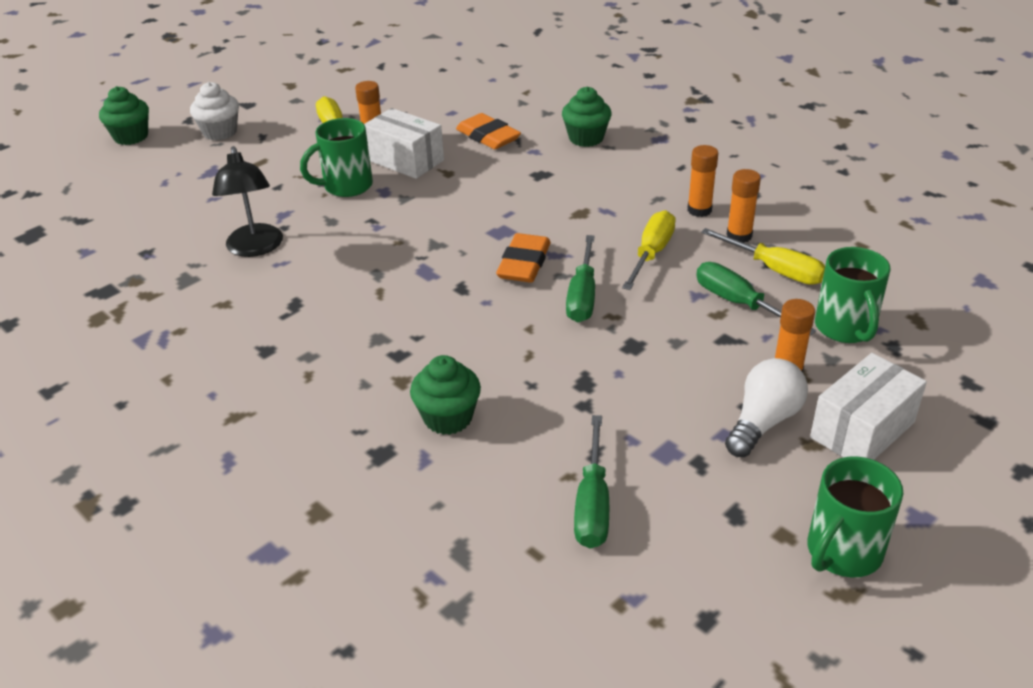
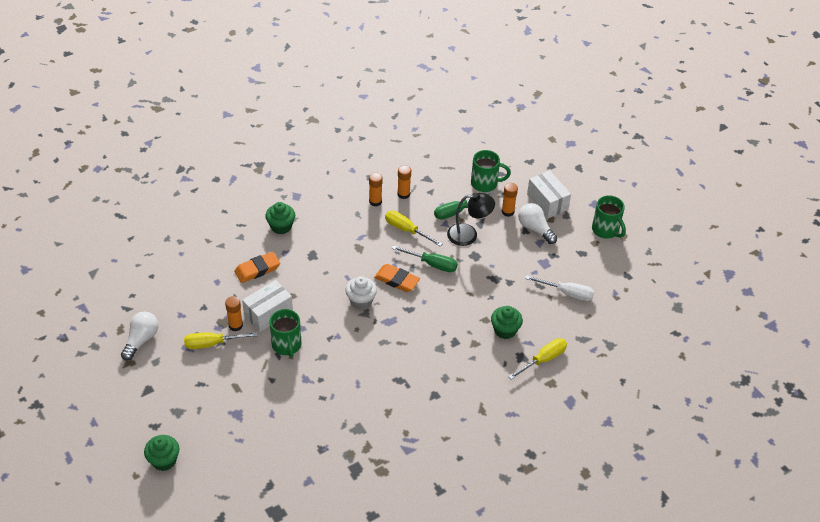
camera: 80 degrees left, 10 degrees up
white cupcake [190,82,239,141] -> white cupcake moved to [346,276,377,309]
black lamp [212,146,283,257] -> black lamp moved to [447,193,495,246]
green screwdriver [574,415,609,549] -> white screwdriver [525,275,594,301]
yellow screwdriver [701,228,825,285] -> yellow screwdriver moved to [508,338,567,380]
none -> white light bulb [121,311,159,361]

